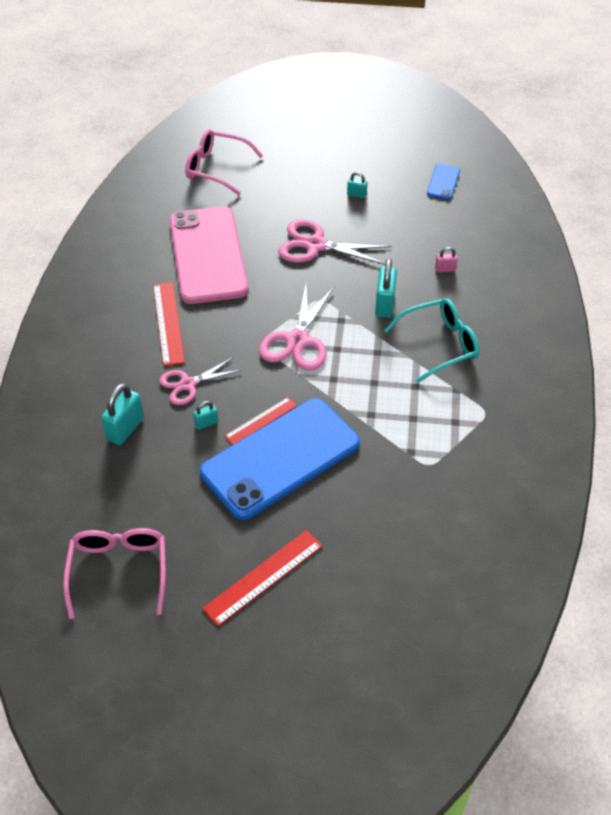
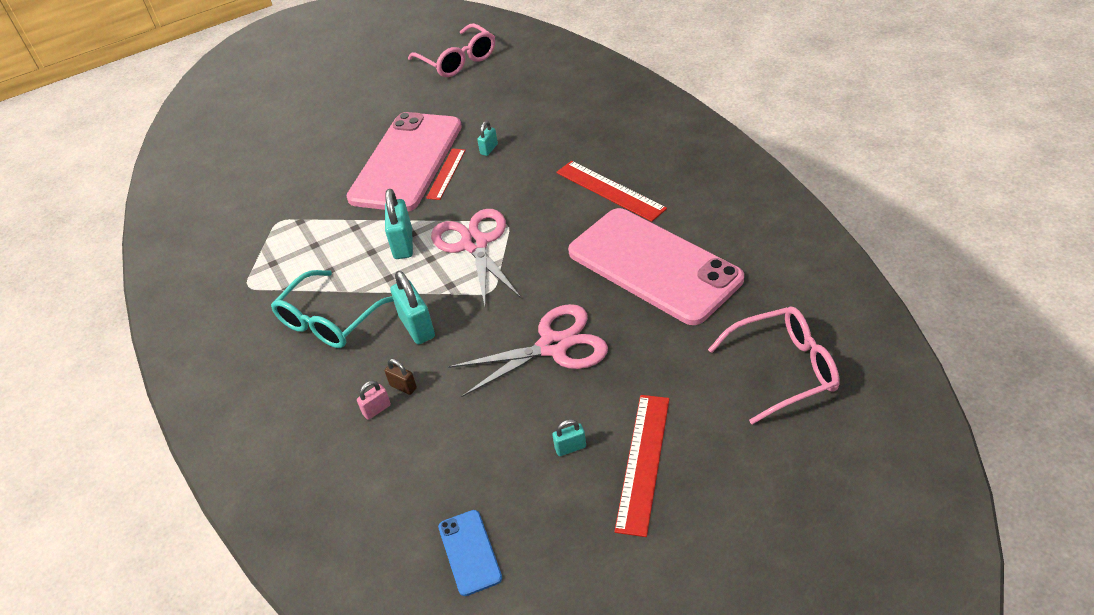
camera: 150 degrees right, 5 degrees down
turquoise padlock [101,383,144,445] -> turquoise padlock moved to [385,189,413,259]
pink scissors [159,357,242,405] -> none
blue phone [200,398,360,520] -> pink phone [346,112,462,212]
red ruler [202,530,323,626] -> red ruler moved to [614,395,669,537]
none -> brown padlock [385,359,417,395]

